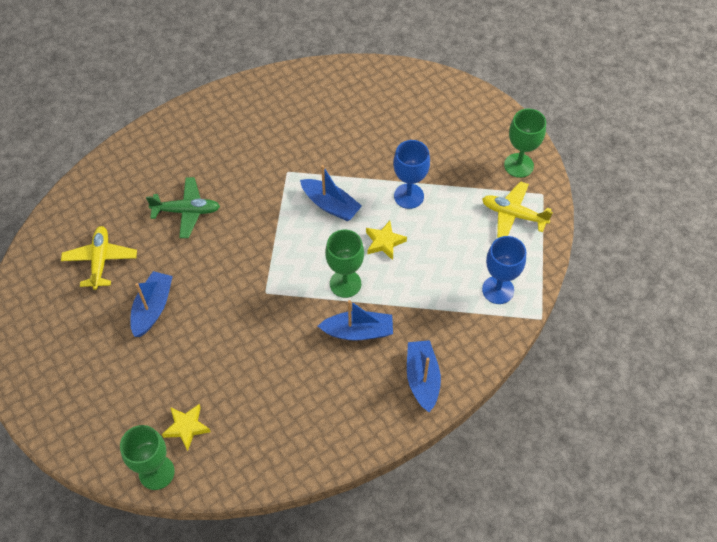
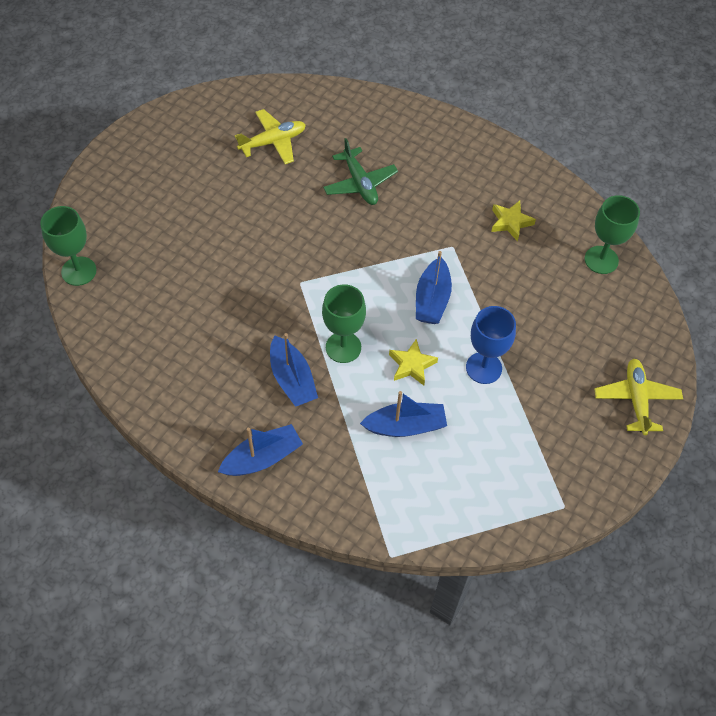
camera: 65 degrees right, 0 degrees up
blue boat [130,271,173,337] -> blue boat moved to [360,391,447,437]
yellow star [162,404,211,451] -> yellow star moved to [491,201,536,241]
yellow plane [482,181,553,238] -> yellow plane moved to [594,359,683,435]
blue goblet [482,236,526,304] -> none
green goblet [504,108,546,178] -> green goblet moved to [585,195,640,274]

